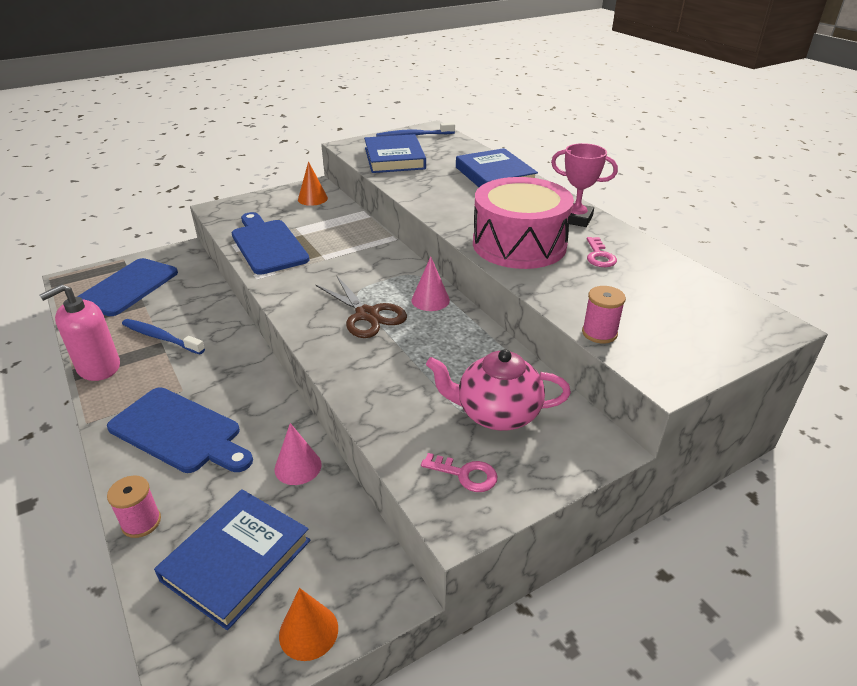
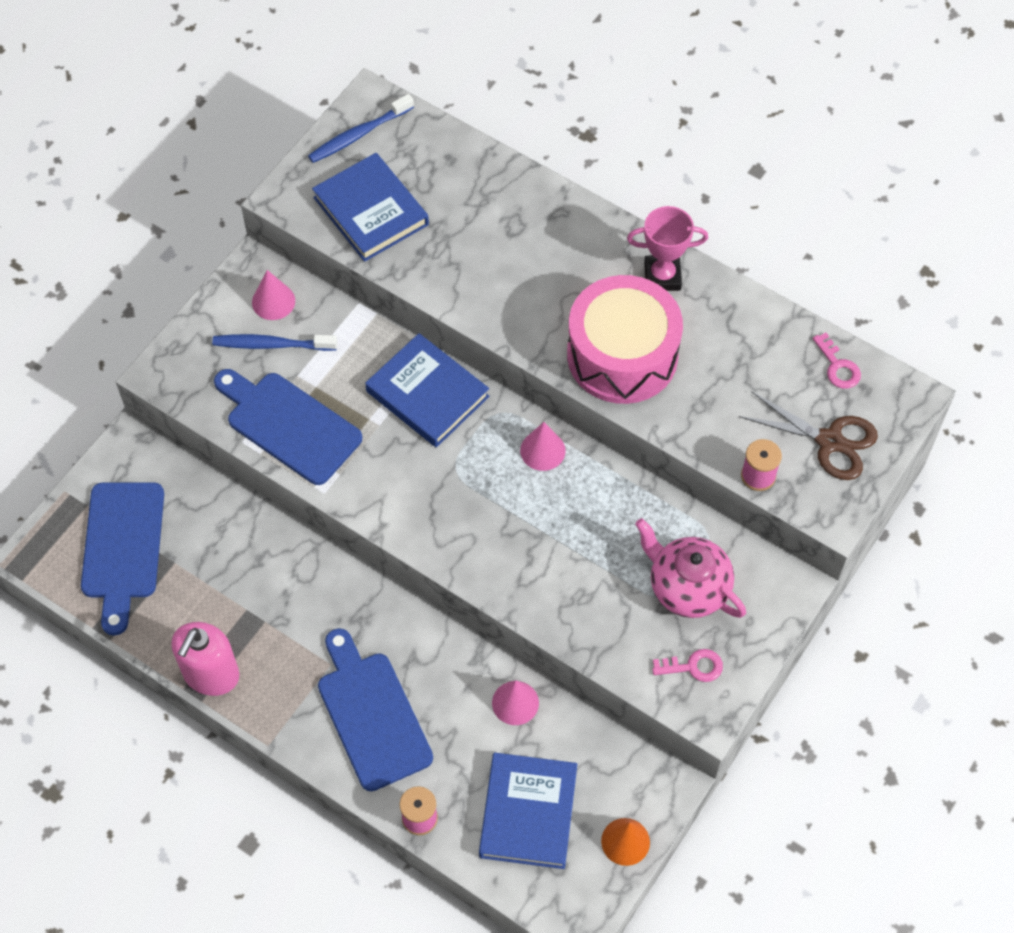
camera: 25 degrees left, 25 degrees up
blue cutting board [107,387,253,473] -> blue cutting board turned 120 degrees counterclockwise [318,628,433,791]
blue toothbrush [122,319,205,355] -> blue toothbrush moved to [212,334,337,351]
orange cone [298,161,328,206] -> pink cone [252,270,295,320]
brown scissors [316,275,407,338] -> brown scissors moved to [739,391,878,480]
pink teapot [426,349,571,431] -> pink teapot turned 60 degrees clockwise [635,518,746,618]
blue book [456,148,538,187] -> blue book moved to [365,333,489,447]
pink key [587,237,617,267] -> pink key moved to [813,333,861,389]

